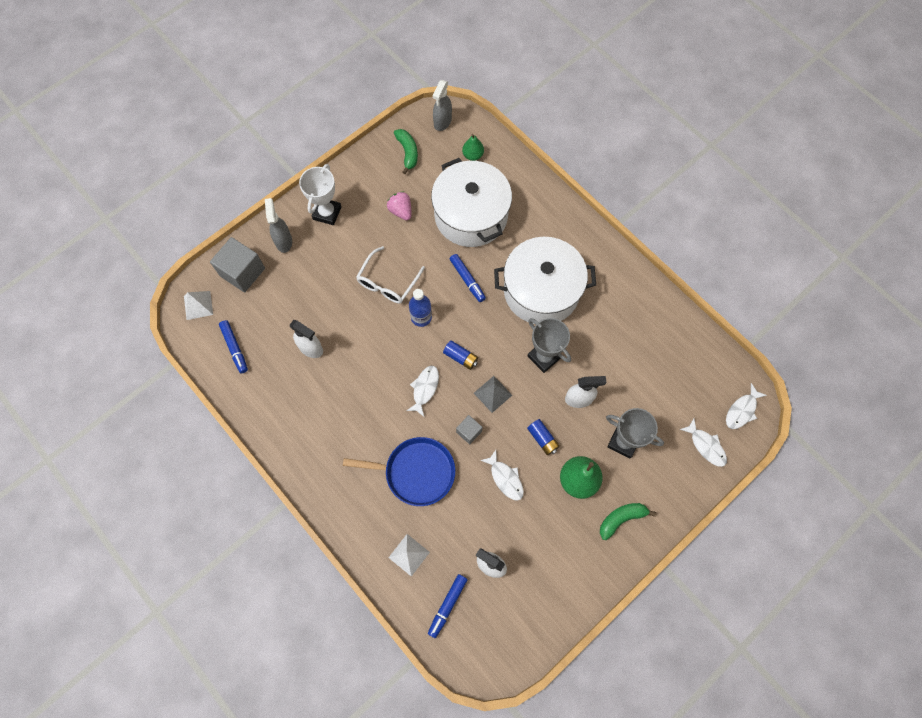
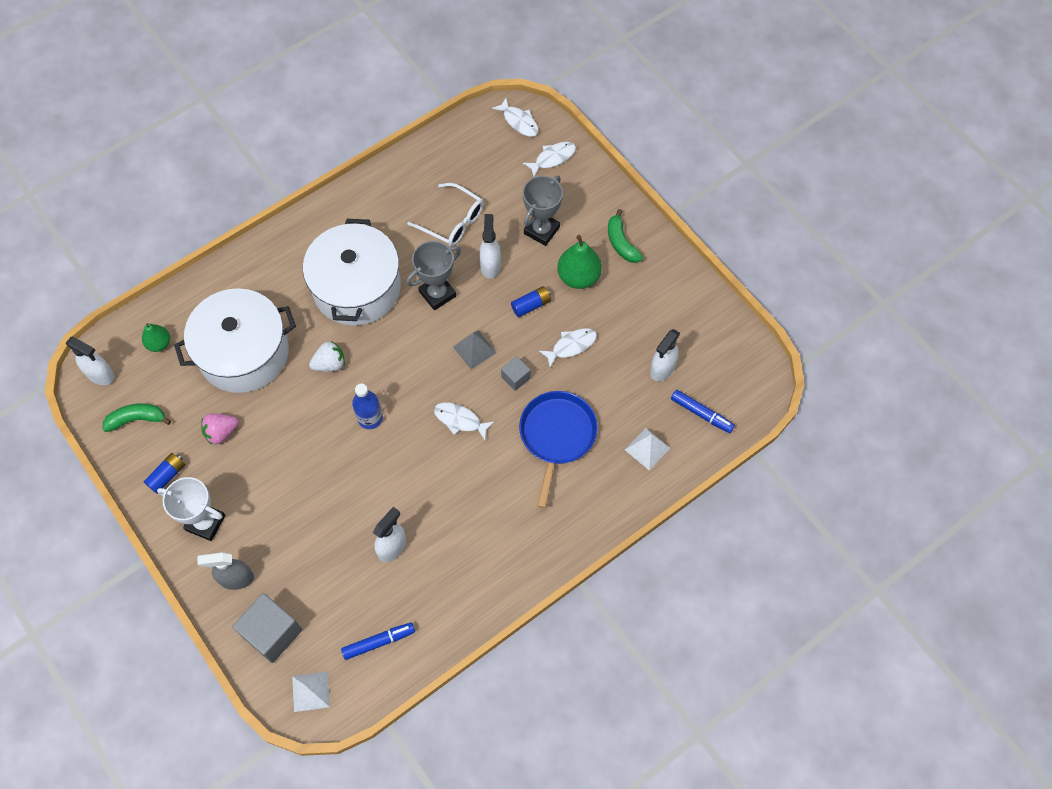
camera: 85 degrees left, 5 degrees down
white glasses [356,246,425,304] -> white glasses moved to [407,183,483,246]
grey spray bottle [433,80,452,131] -> white spray bottle [66,337,115,385]
blue battery [443,340,478,370] -> blue battery moved to [144,453,185,494]
blue marker [450,254,486,302] -> white strawberry [309,341,345,372]

